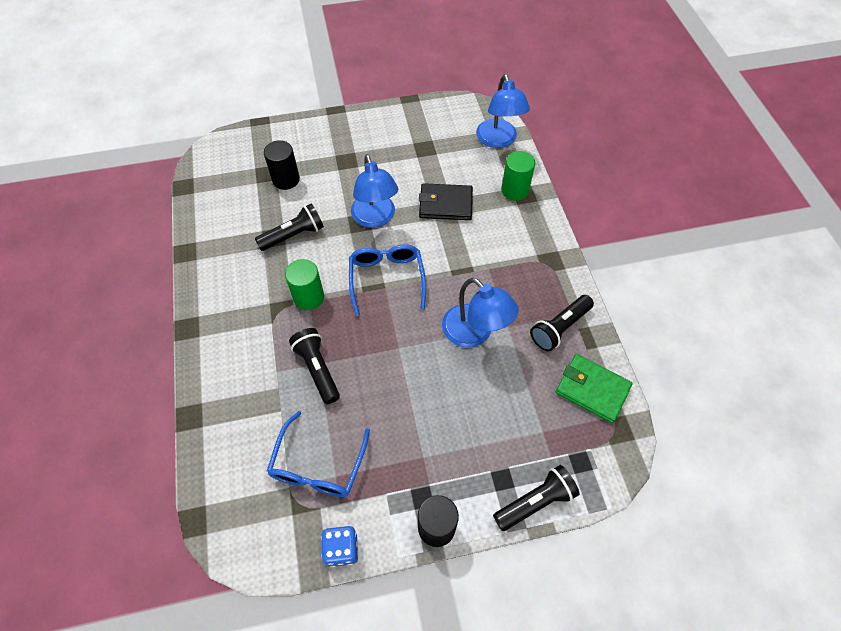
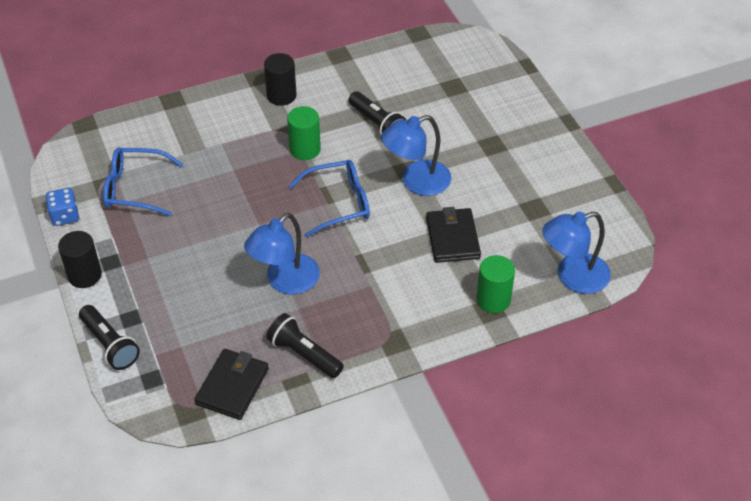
camera: 80 degrees right, 10 degrees down
black cylinder [264,140,300,190] -> black cylinder moved to [264,53,297,106]
black flashlight [289,328,340,404] -> none
green wallet [556,354,633,423] -> black wallet [194,349,269,420]

